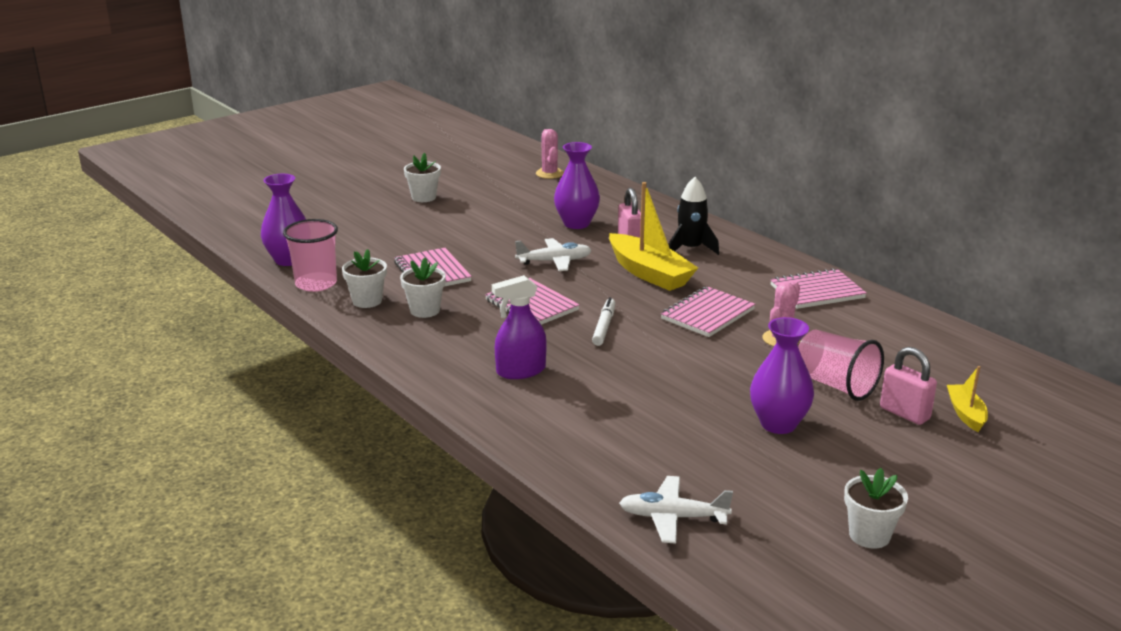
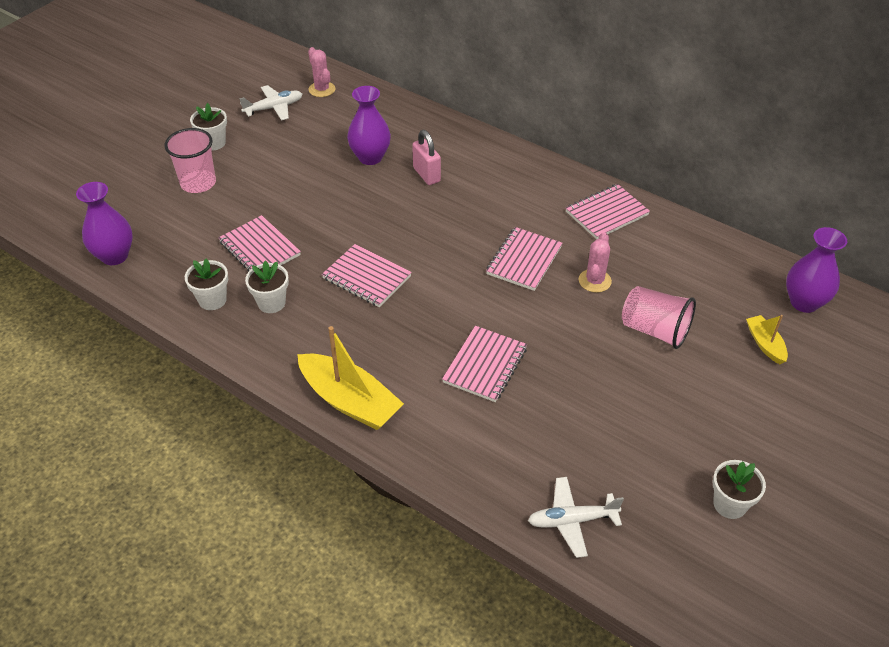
camera: 15 degrees left, 20 degrees up
pink cup [283,219,338,292] -> pink cup moved to [165,128,216,193]
purple spray bottle [492,275,547,379] -> none
white plane [515,238,592,271] -> white plane moved to [239,85,302,120]
white marker [592,297,615,346] -> none
yellow boat [609,182,698,291] -> yellow boat moved to [297,326,404,430]
black rocket [669,177,719,255] -> none
purple vase [750,317,814,434] -> purple vase moved to [786,227,847,313]
pink padlock [880,347,937,425] -> none
none -> pink notebook [442,326,527,402]

